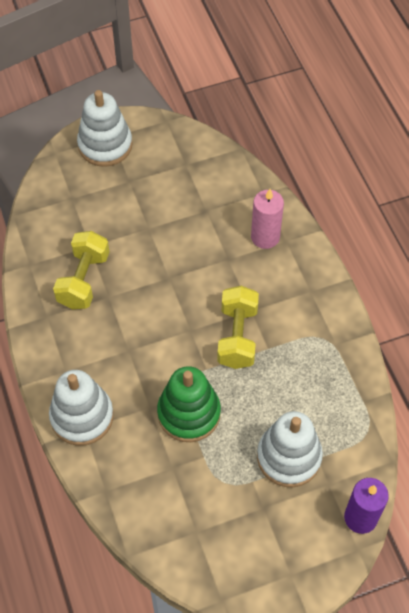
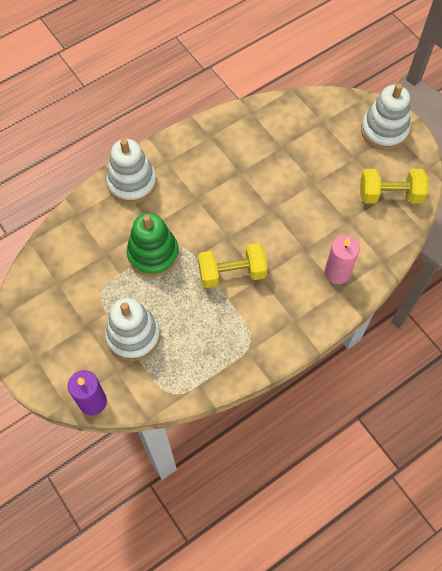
camera: 75 degrees right, 5 degrees up
yellow dumbbell [53,231,109,309] -> yellow dumbbell moved to [360,169,428,204]

